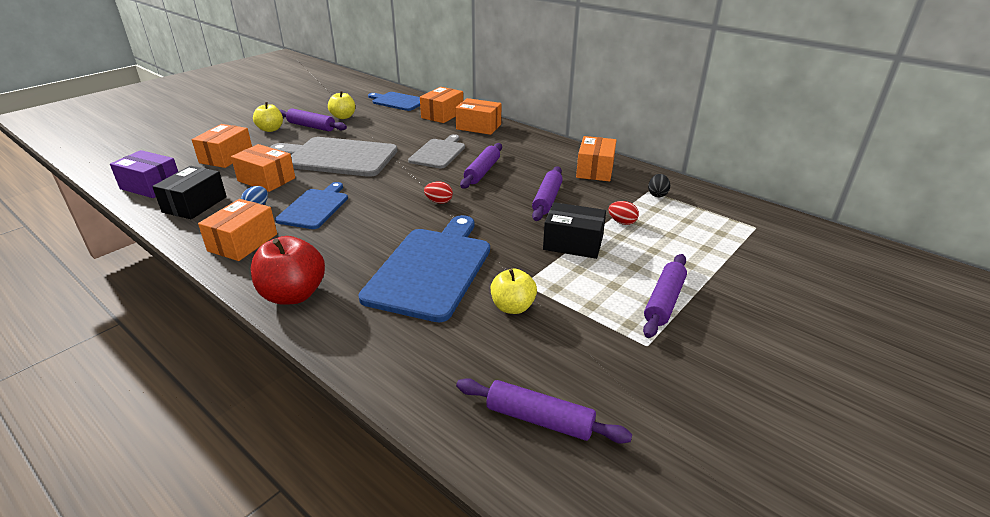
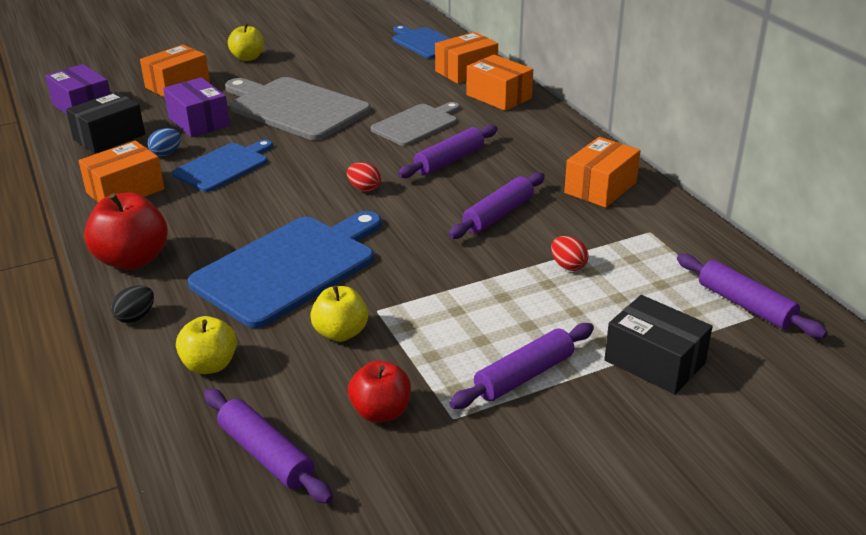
camera: 25 degrees right, 0 degrees up
orange box [231,144,295,192] -> purple box [163,77,230,137]
purple rolling pin [280,108,347,131] -> purple rolling pin moved to [677,254,828,338]
yellow apple [328,91,355,119] -> yellow apple moved to [176,316,237,374]
black box [543,202,606,259] -> black box moved to [604,295,713,394]
black egg [648,174,670,197] -> black egg moved to [111,285,154,323]
none -> red apple [348,361,411,423]

